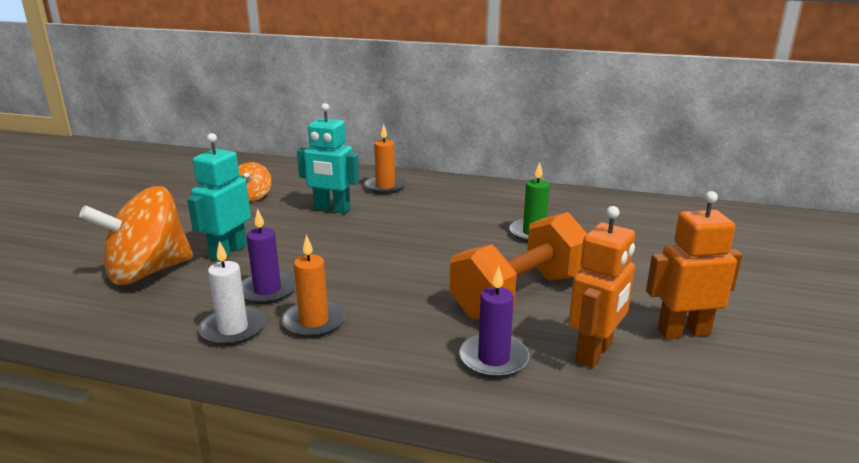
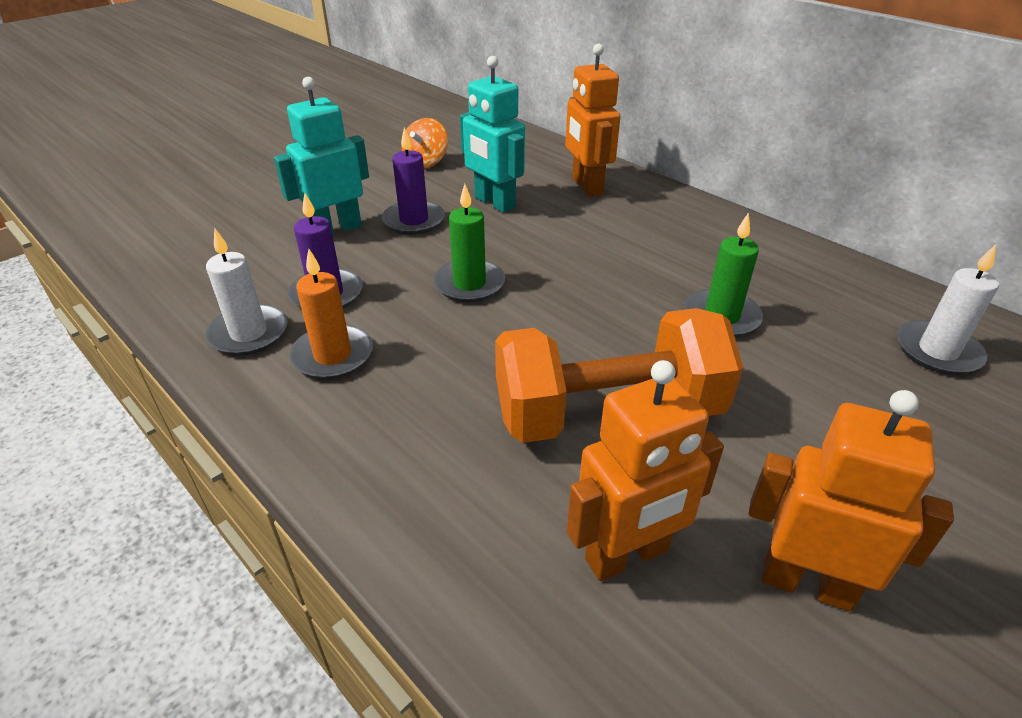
camera: 30 degrees right, 15 degrees up
orange spinning top [79,186,193,285] -> none
orange candle [364,124,407,194] -> orange robot [565,44,620,197]
purple candle [459,266,529,378] -> purple candle moved to [382,127,445,235]
none -> green candle [433,184,505,302]
none -> white candle [897,245,999,375]

